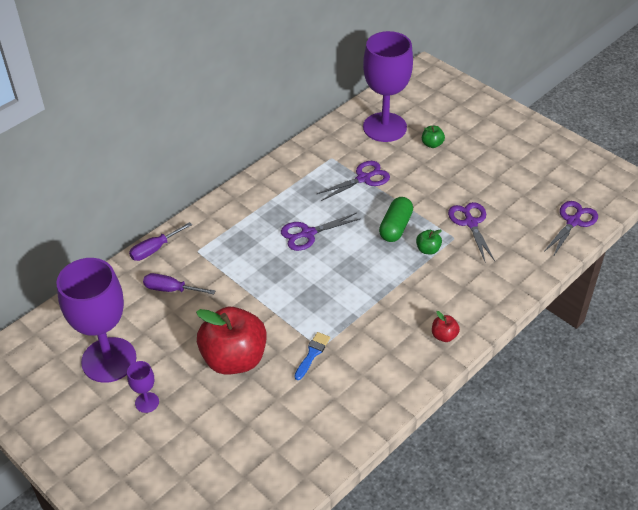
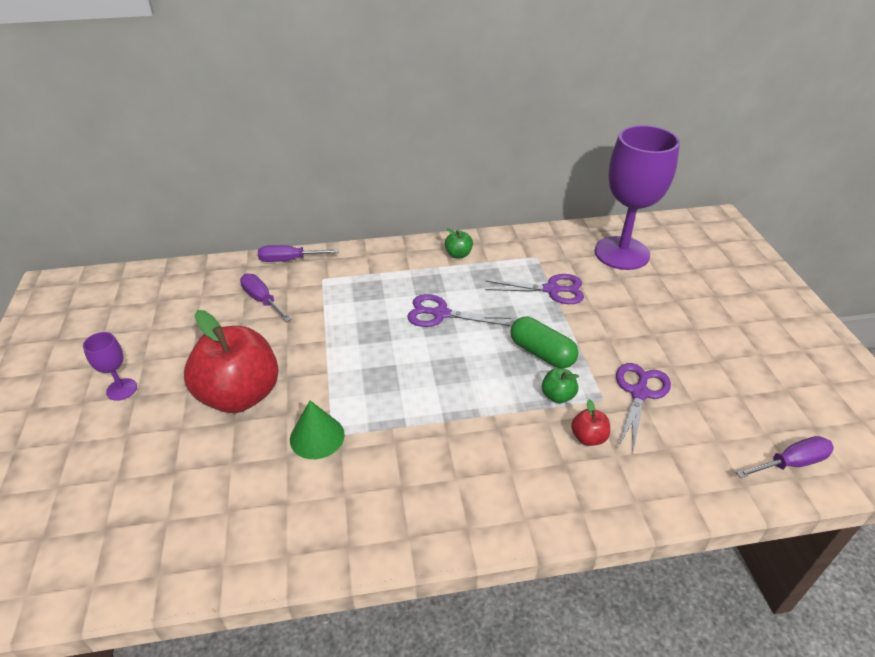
camera: 35 degrees right, 5 degrees down
purple goblet [56,258,136,383] -> none
blue brush [294,332,330,380] -> green cone [290,400,345,459]
green capsule [379,197,413,242] -> green capsule turned 75 degrees clockwise [510,317,578,369]
green apple [422,126,445,148] -> green apple moved to [445,228,473,258]
red apple [432,311,460,342] -> red apple moved to [571,399,610,446]
purple scissors [544,201,598,257] -> purple screwdriver [736,436,834,478]

